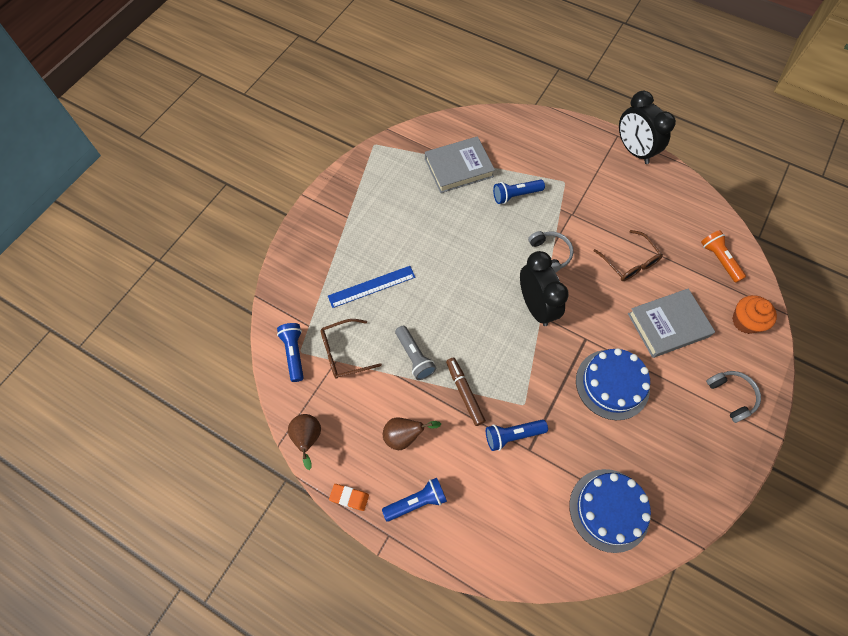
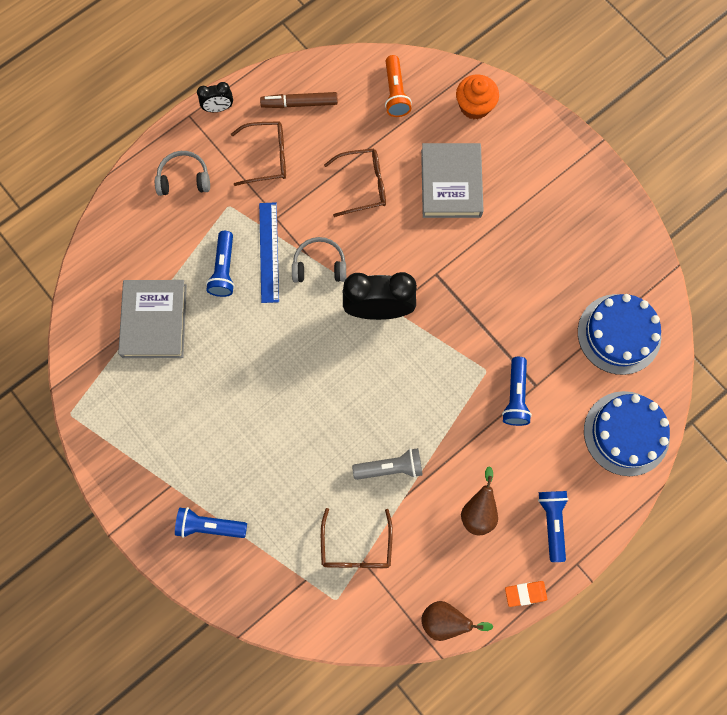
camera: 70 degrees left, 10 degrees up
blue flashlight [277,323,304,382] -> blue flashlight moved to [175,507,247,538]
blue ruler [328,266,416,308] -> blue ruler moved to [259,202,279,303]
orange eraser [329,484,369,511] -> orange eraser turned 45 degrees clockwise [505,581,547,607]
brown marker [446,357,486,426] -> brown marker moved to [260,92,338,108]
blue cake [576,348,650,420] -> blue cake moved to [584,391,670,476]
black clock [619,91,676,164] -> black clock [197,82,233,112], size x0.50
orange flashlight [701,230,746,283] -> orange flashlight turned 90 degrees counterclockwise [385,55,412,117]
grey headphones [706,371,761,423] -> grey headphones moved to [155,151,210,196]
none -> brown glasses [231,121,286,186]

